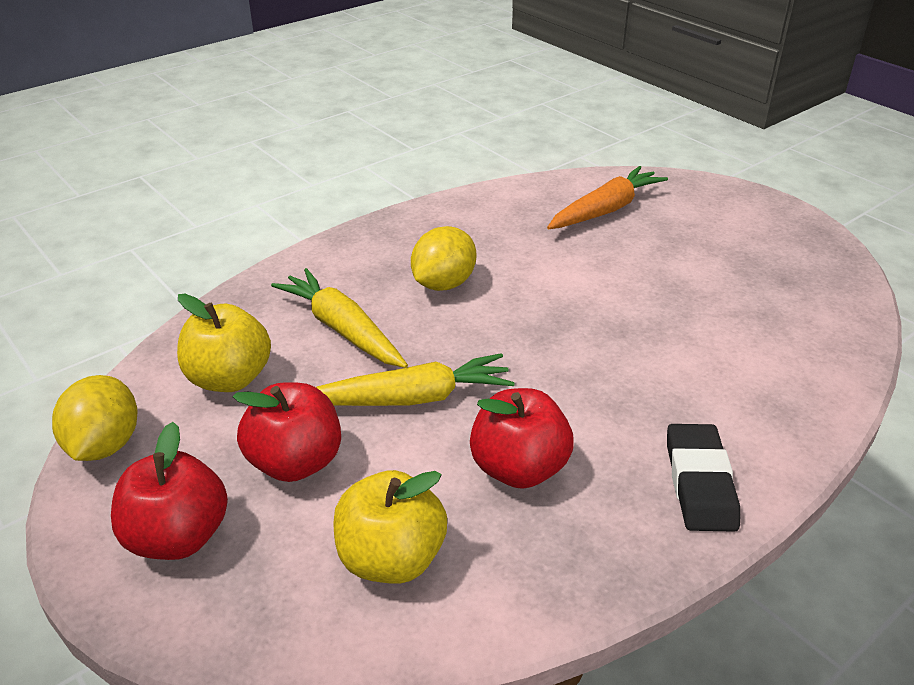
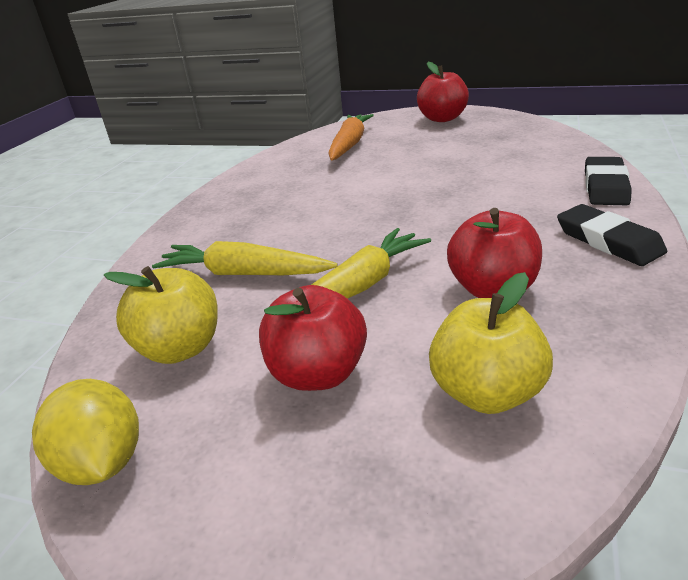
camera: 30 degrees left, 5 degrees down
red apple [111,422,228,560] -> red apple moved to [417,62,469,122]
yellow lemon [411,226,476,291] -> none
none -> black eraser [585,157,632,205]

